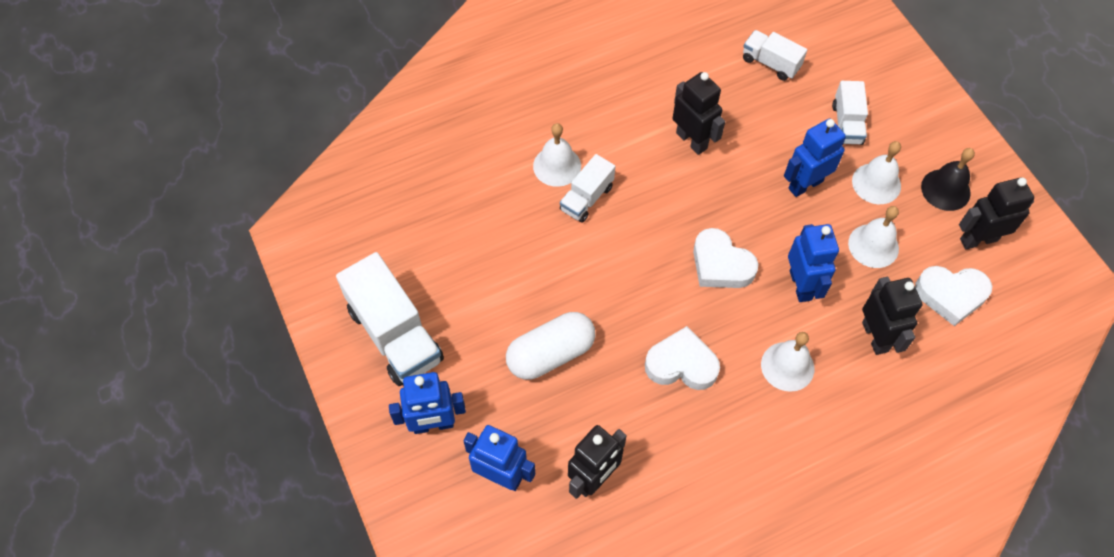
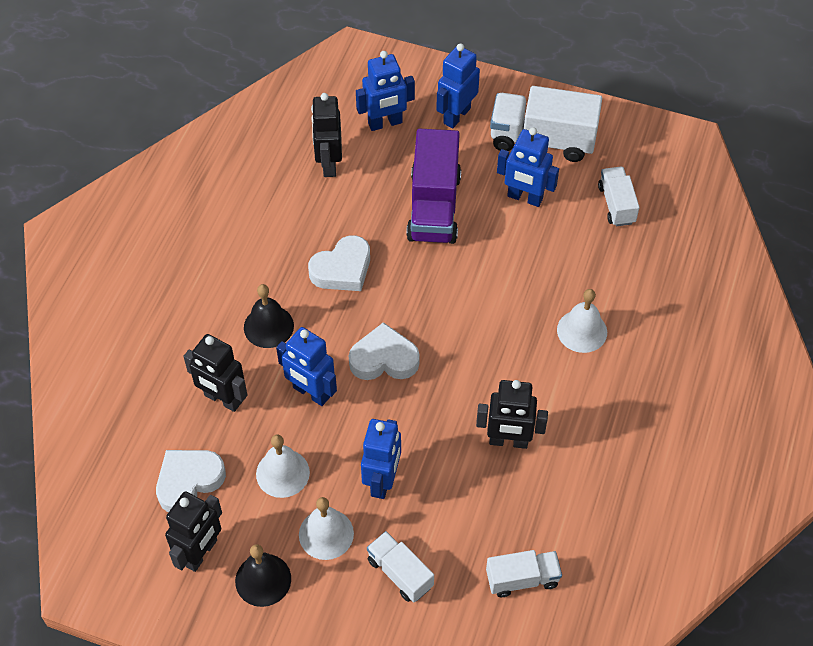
camera: 135 degrees right, 5 degrees down
white capsule [506,312,595,380] -> purple truck [406,129,461,244]
white truck [560,154,615,223] -> white truck moved to [598,167,640,226]
white bell [761,332,814,392] -> black bell [244,284,294,348]
none -> blue robot [497,127,559,207]

